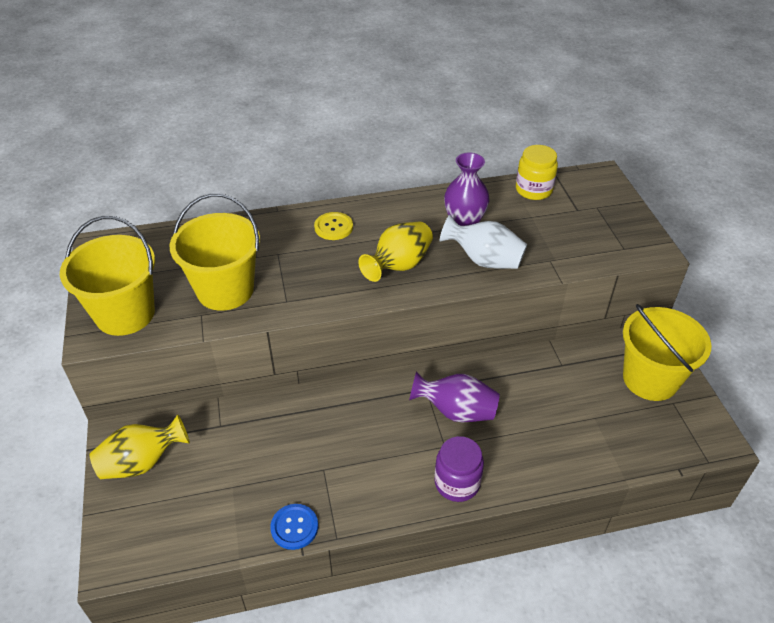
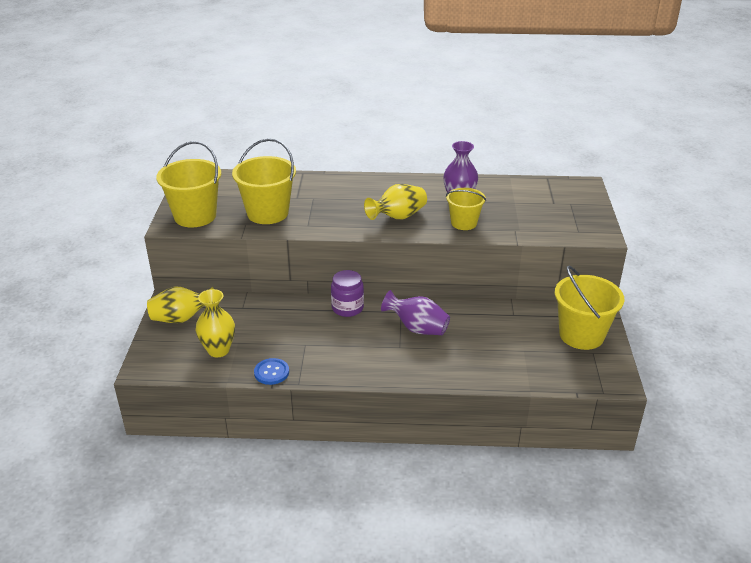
camera: 15 degrees right, 10 degrees down
yellow button [314,212,353,240] -> none
purple jar [434,436,484,502] -> purple jar moved to [331,270,364,317]
white vase [440,215,527,269] -> yellow bucket [446,188,486,230]
yellow jar [516,145,558,200] -> none
none -> yellow vase [195,289,235,357]

